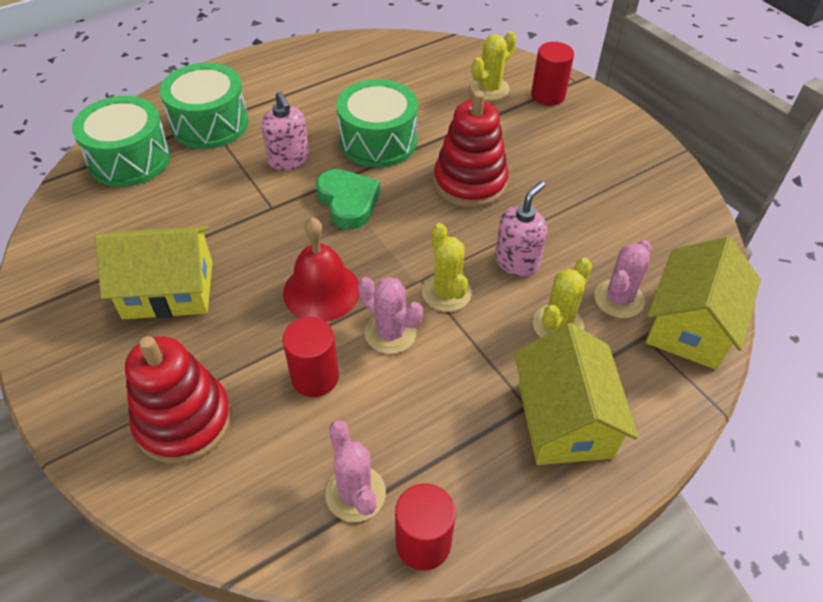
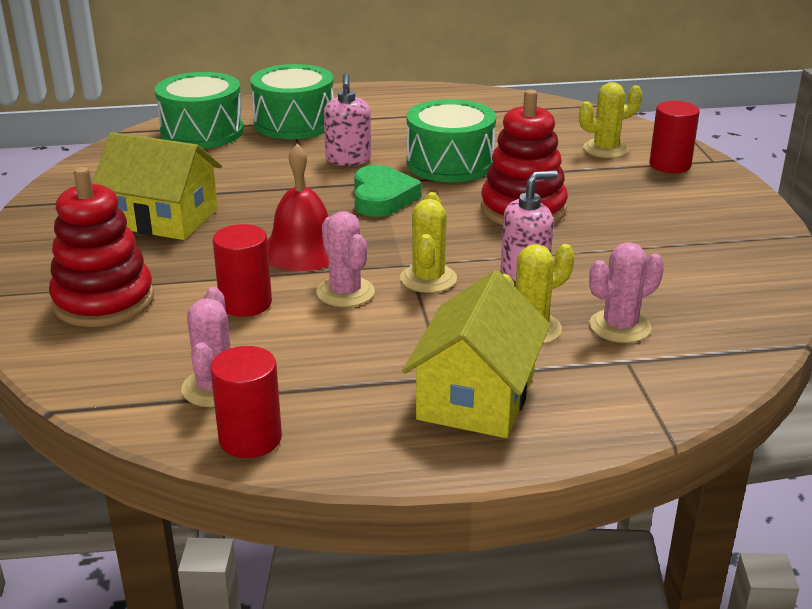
camera: 25 degrees right, 20 degrees down
yellow house [646,237,761,370] -> none

